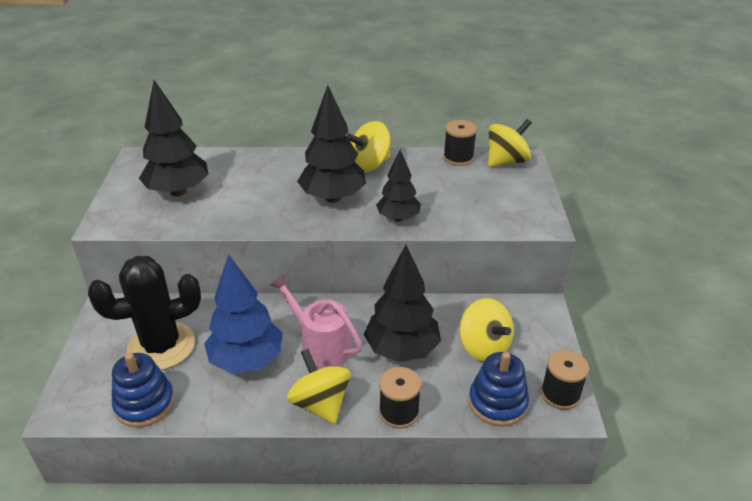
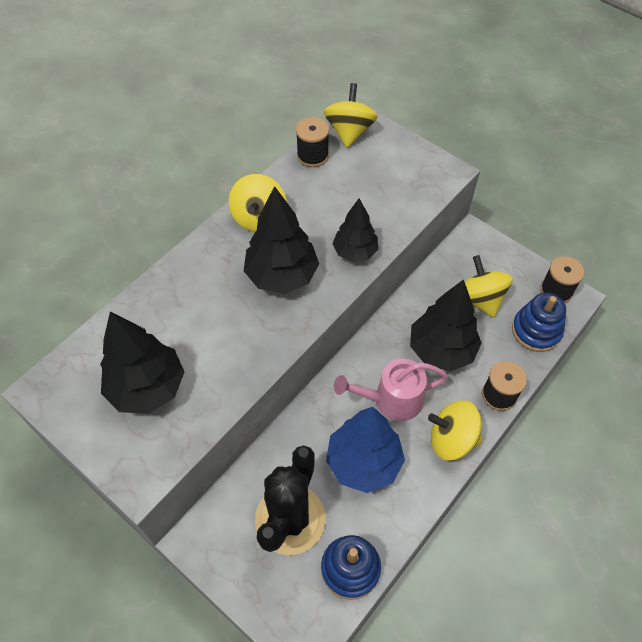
camera: 50 degrees left, 20 degrees up
yellow spinning top [459,298,514,361] -> yellow spinning top turned 120 degrees counterclockwise [465,255,513,318]

